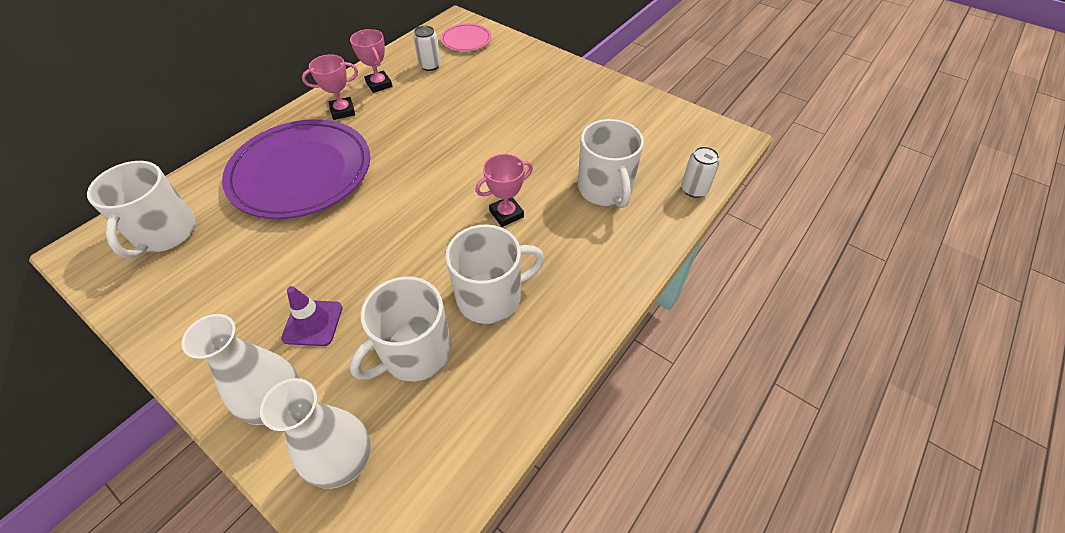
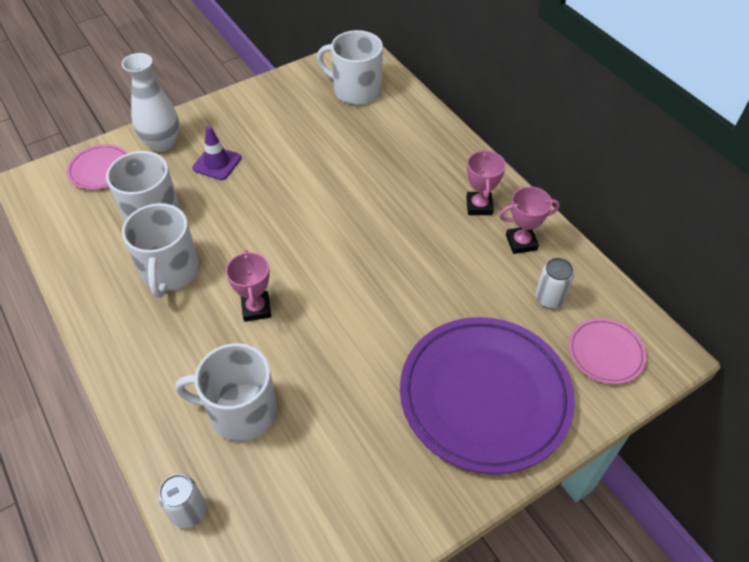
camera: 110 degrees right, 0 degrees up
purple plate [222,119,370,219] -> purple plate moved to [400,317,575,474]
white vase [260,378,371,489] -> pink plate [67,144,128,190]

